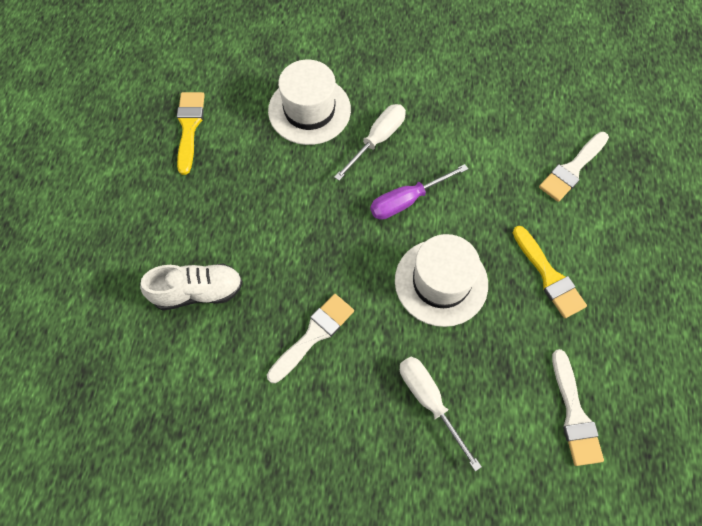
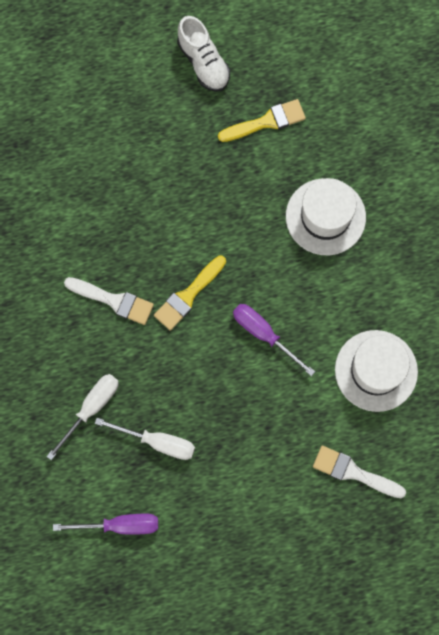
camera: 70 degrees right, 10 degrees up
white shoe [140,264,243,310] -> white shoe moved to [177,16,230,92]
white screwdriver [334,104,406,181] -> white screwdriver moved to [95,418,195,460]
white hat [395,234,488,327] -> white hat moved to [335,330,418,412]
yellow brush [513,226,587,318] -> yellow brush moved to [154,256,226,331]
white brush [552,349,604,466] -> purple screwdriver [53,514,158,535]

